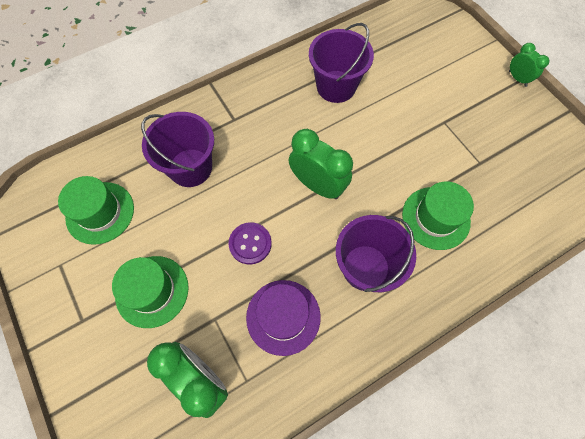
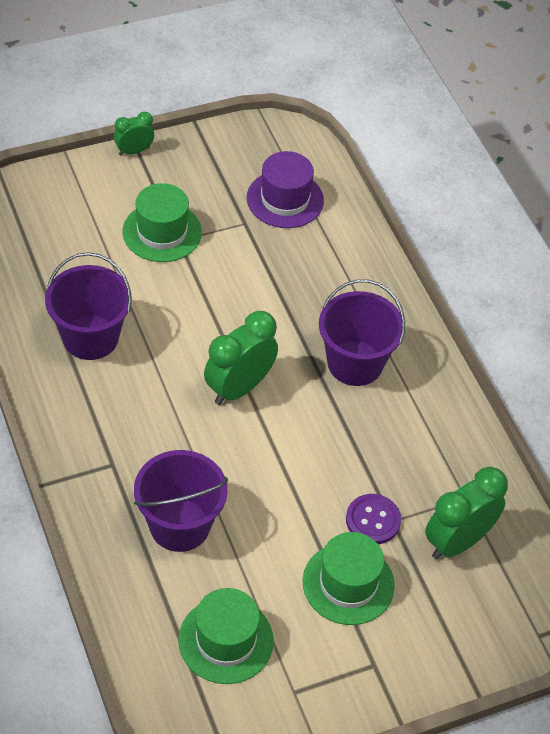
camera: 85 degrees left, 15 degrees down
purple button [228,222,272,264] -> purple button moved to [346,494,401,544]
purple hat [246,280,321,356] -> purple hat moved to [247,151,324,228]
green hat [402,181,474,250] -> green hat moved to [122,183,202,262]

